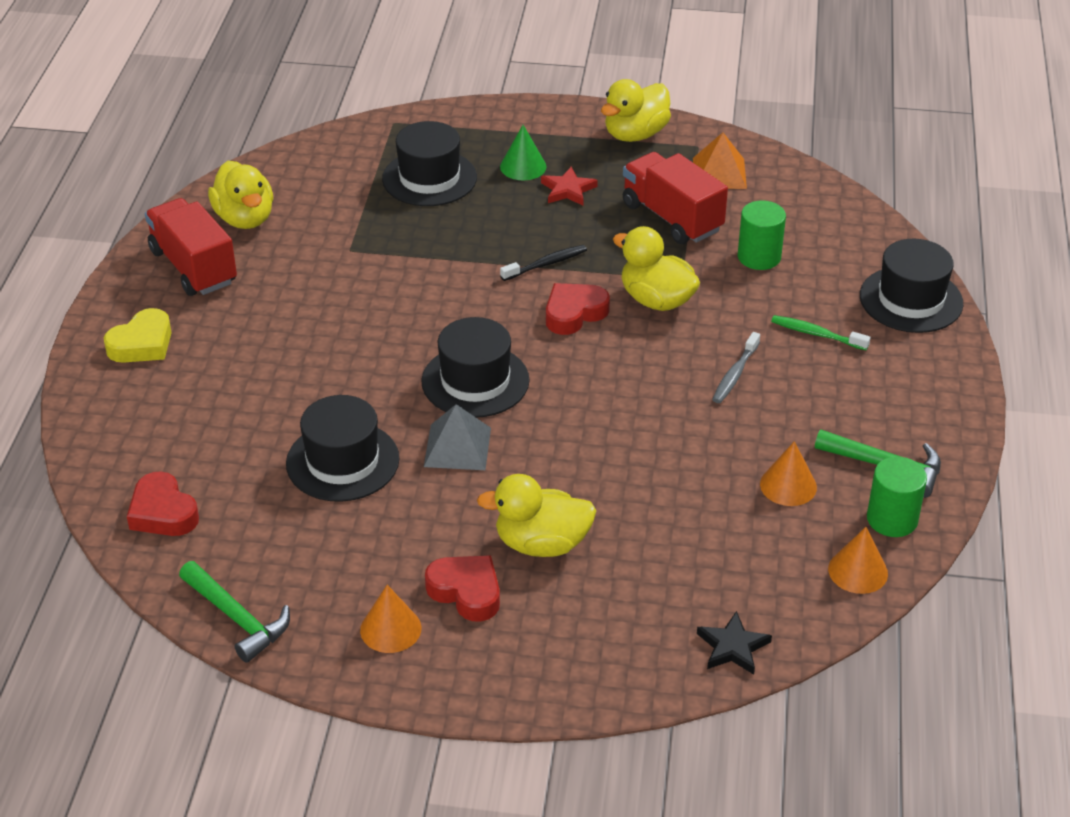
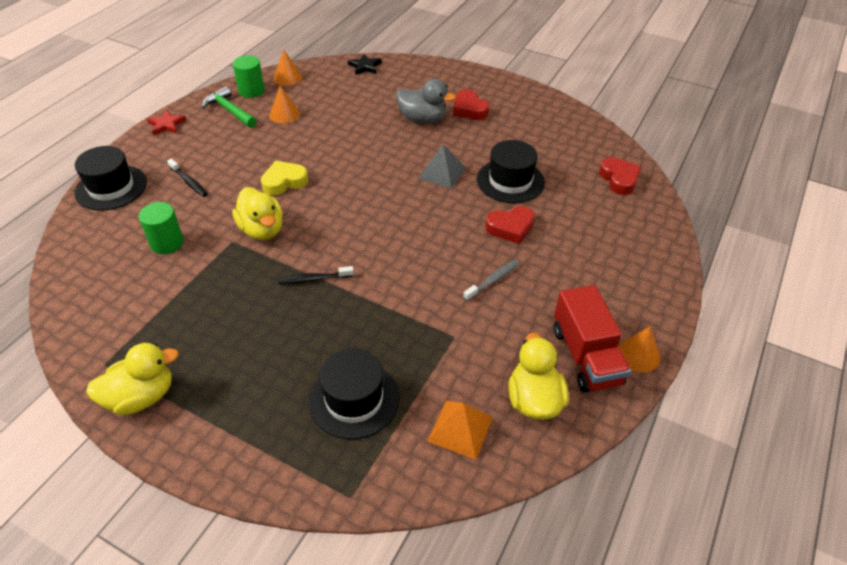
camera: 160 degrees left, 5 degrees up
yellow heart [104,308,171,363] -> yellow heart moved to [261,161,308,195]
green hammer [179,561,290,663] -> none
orange cone [360,585,421,653] -> orange cone moved to [618,326,660,372]
black hat [421,317,530,418] -> none
yellow duck [477,474,597,557] -> grey duck [396,79,456,124]
green cone [500,125,547,180] -> none
red star [541,167,598,205] -> red star moved to [147,110,186,136]
red heart [546,283,610,335] -> red heart moved to [485,206,535,244]
red truck [623,152,728,244] -> none
orange pyramid [693,132,747,189] -> orange pyramid moved to [427,401,493,460]
grey toothbrush [712,332,760,403] -> grey toothbrush moved to [463,260,520,301]
green toothbrush [771,315,871,350] -> black toothbrush [167,159,208,197]

